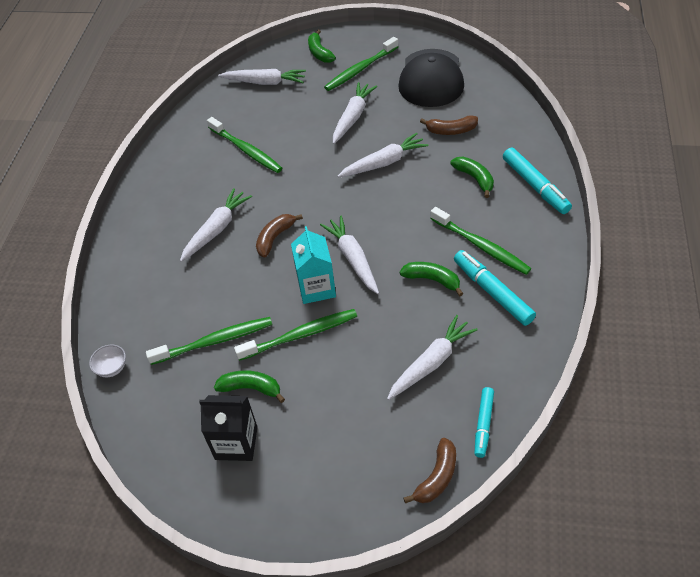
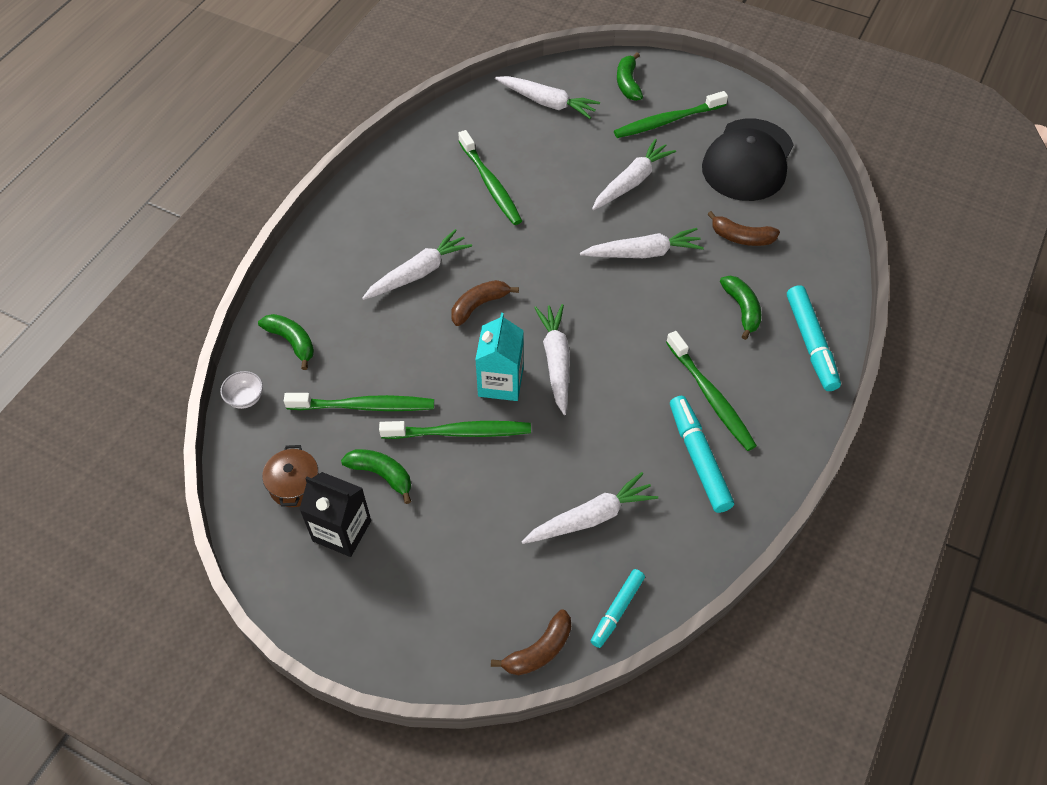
camera: 15 degrees right, 5 degrees up
green banana [400,262,463,296] -> green banana moved to [258,314,314,370]
none -> brown pot [262,445,319,507]

